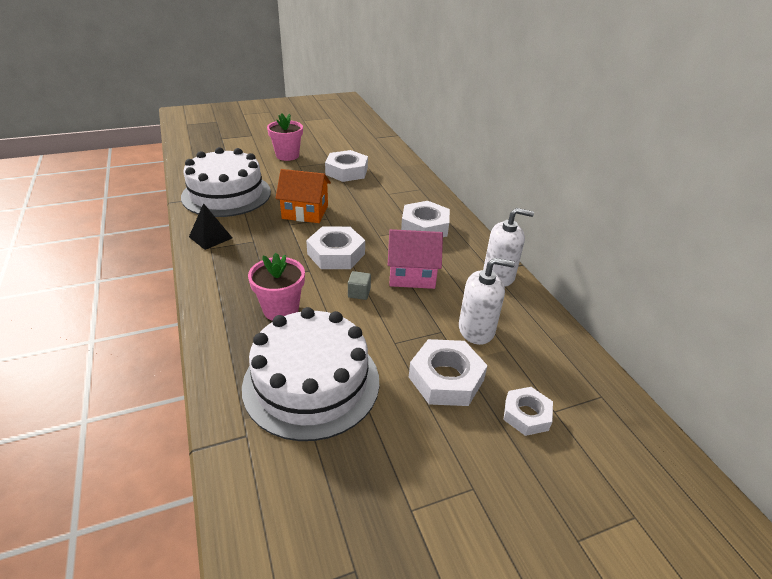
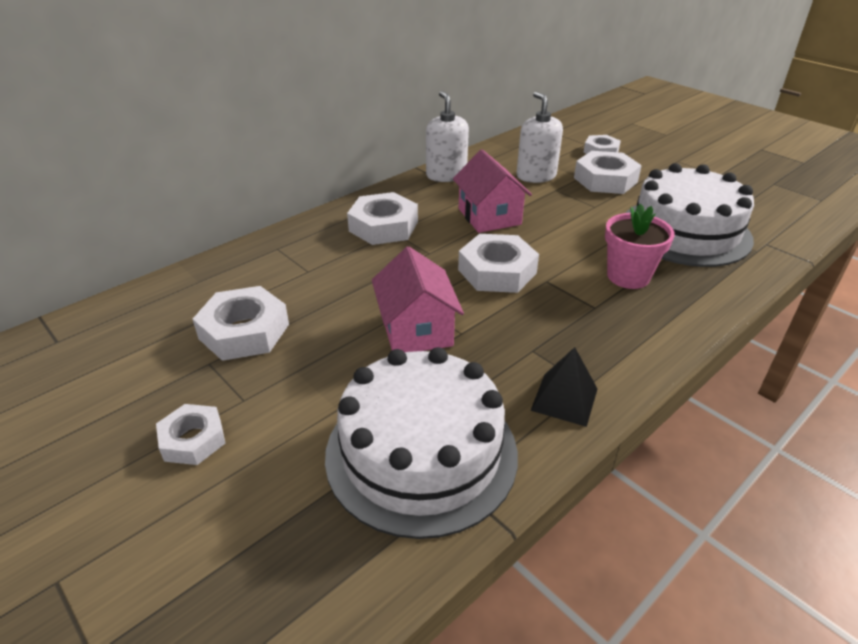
camera: 110 degrees left, 0 degrees up
pink flower pot [267,113,303,161] -> white nut [156,404,225,465]
orange house [275,169,331,223] -> pink house [372,246,464,352]
grey cube [348,271,371,300] -> none

